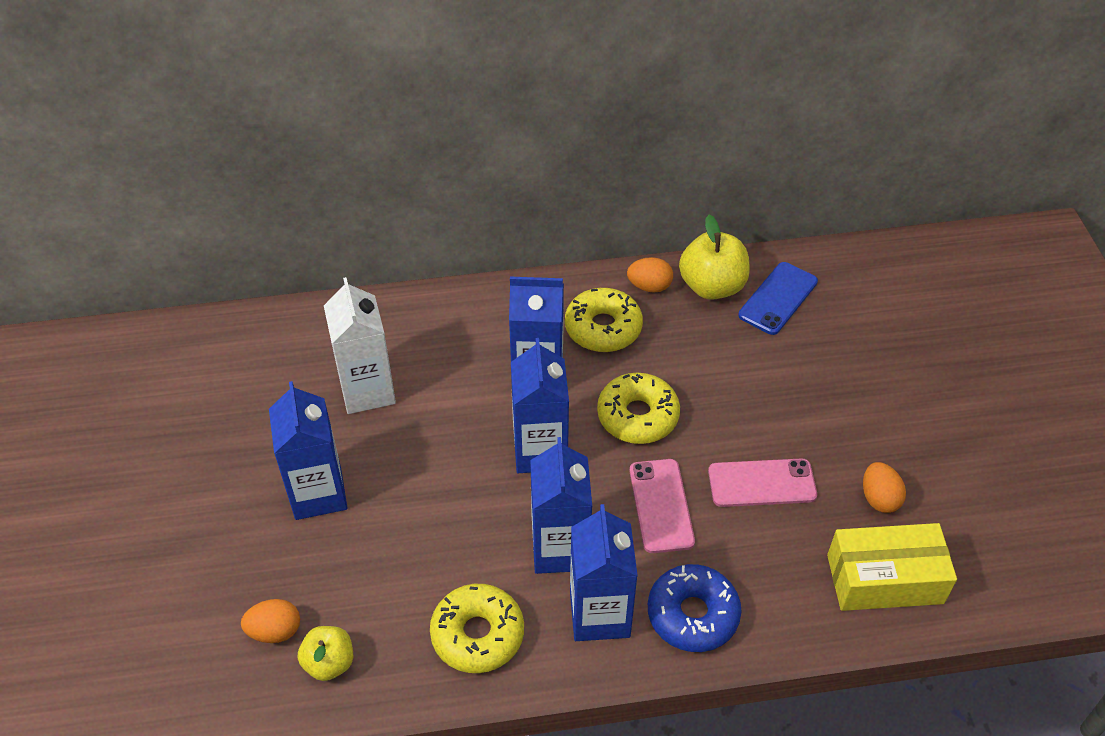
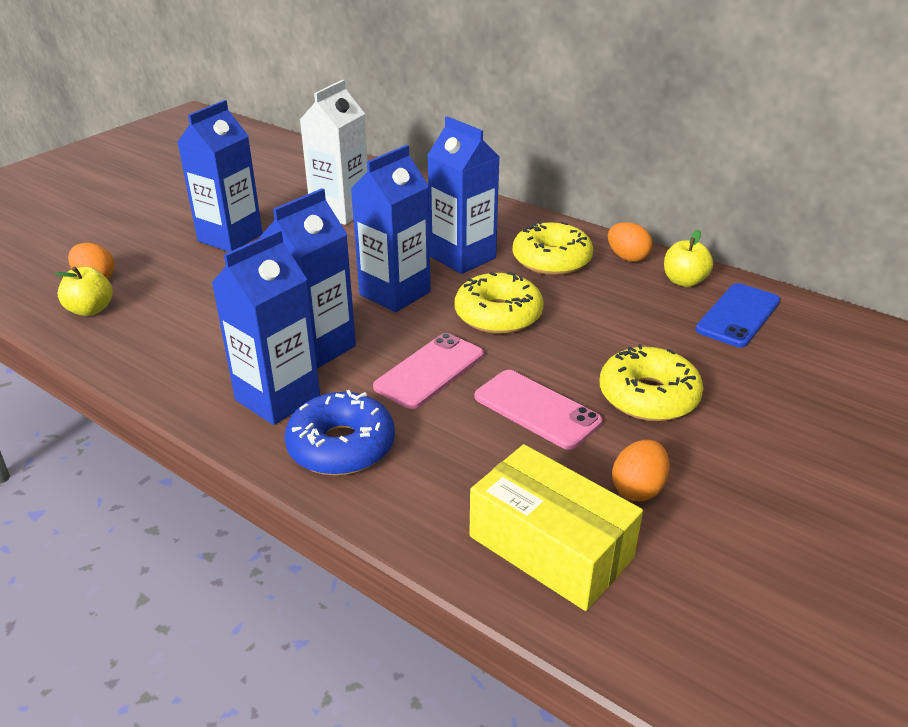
camera: 45 degrees right, 15 degrees down
yellow donut [430,584,524,673] -> yellow donut moved to [600,344,704,421]
yellow apple [679,215,750,300] -> yellow apple [664,230,713,287], size x0.62
blue phone [738,262,818,335] -> blue phone turned 45 degrees counterclockwise [696,283,780,347]

